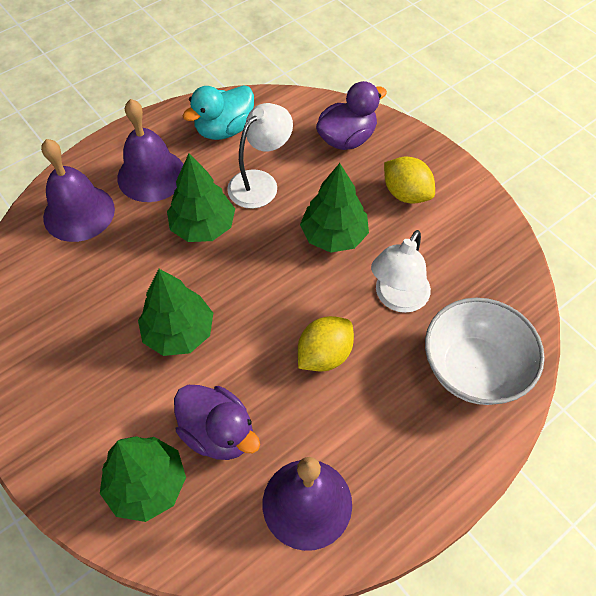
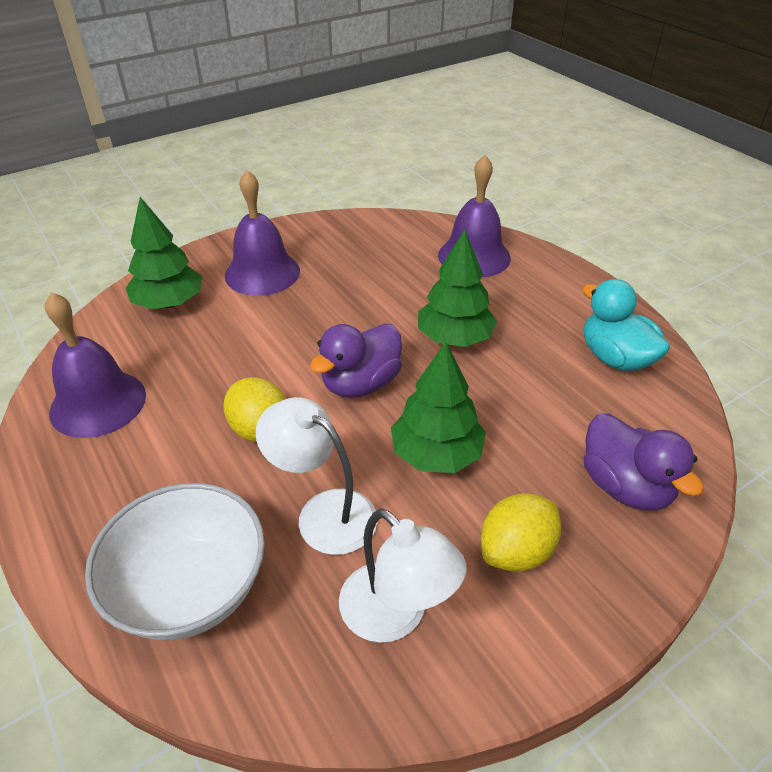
camera: 95 degrees right, 15 degrees down
purple bell [117,99,184,202] -> purple bell moved to [225,170,300,296]
green tree [138,269,213,356] -> none
purple duck [174,385,260,460] -> purple duck moved to [310,323,402,398]
white lamp [227,103,293,209] -> white lamp moved to [339,508,466,643]

